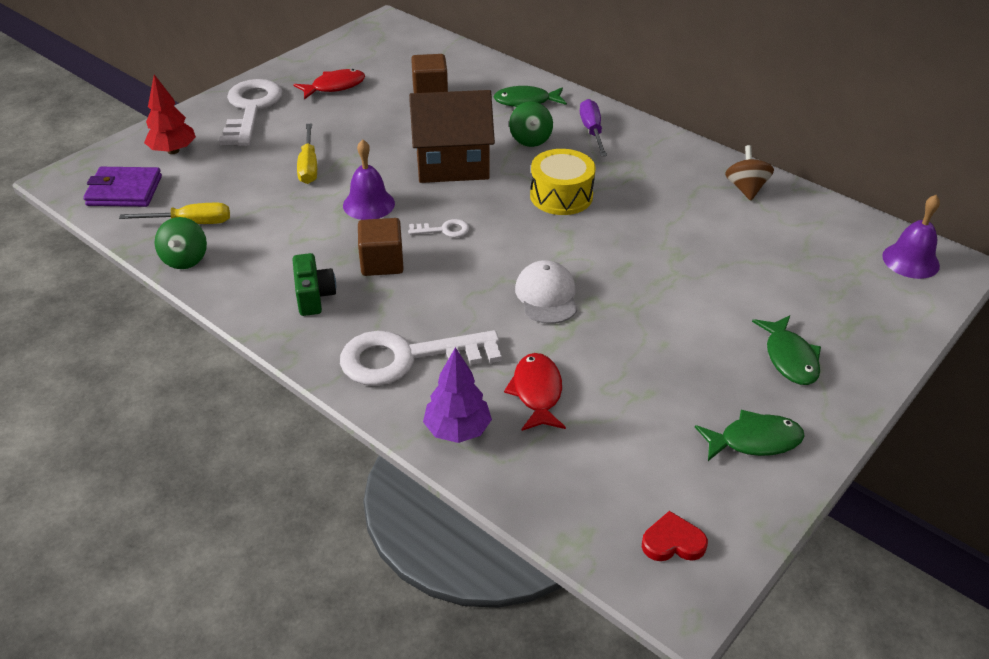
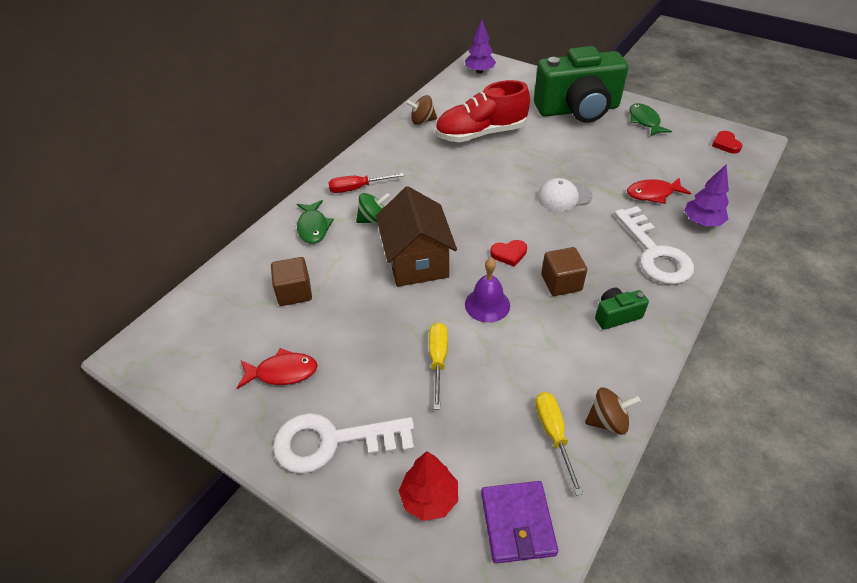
camera: 95 degrees left, 5 degrees up
green spinning top [155,217,207,269] -> brown spinning top [585,388,641,435]
red fish [293,69,365,100] -> red fish turned 120 degrees clockwise [237,348,318,389]
yellow screwdriver [297,124,317,184] -> yellow screwdriver turned 75 degrees counterclockwise [429,322,448,410]
white key [408,219,469,237] -> red heart [490,240,527,267]
yellow drum [530,149,596,215] -> none
purple screwdriver [580,99,607,156] -> red screwdriver [328,173,404,193]
green fish [752,315,821,385] -> green camera [534,46,628,123]
purple bell [882,195,940,279] -> purple tree [465,20,496,74]
none -> red shoe [435,80,530,142]

